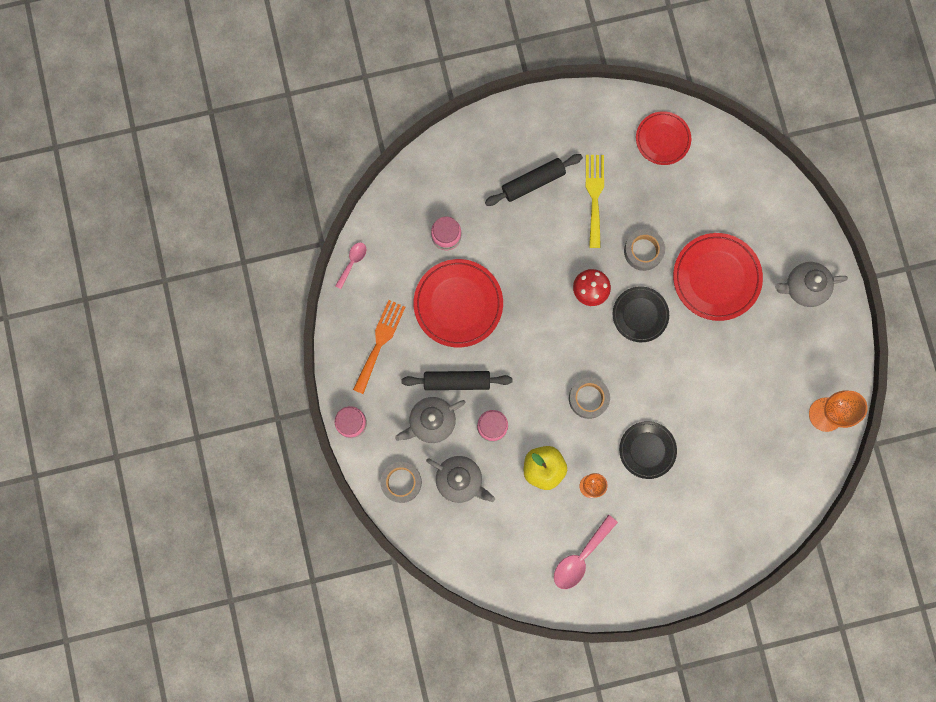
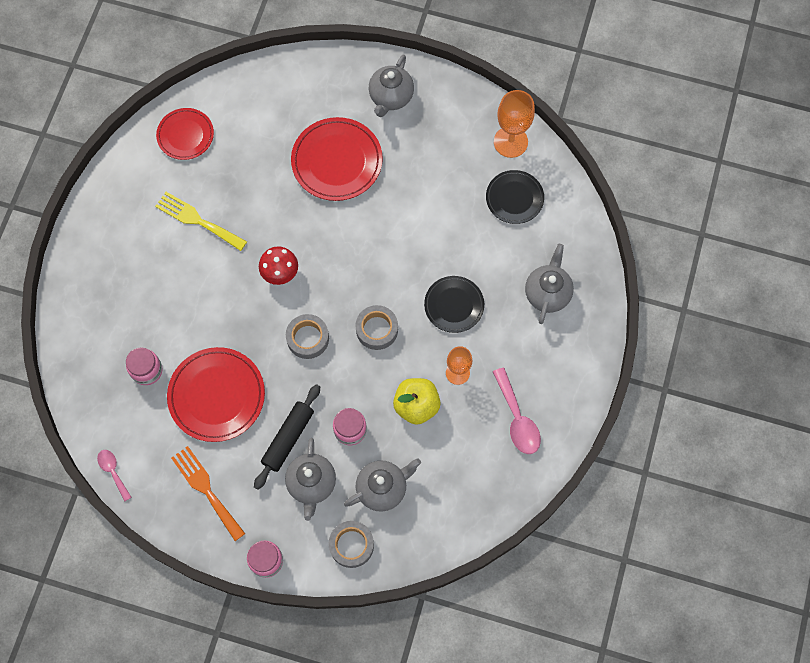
camera: 60 degrees left, 10 degrees down
black rolling pin [485,154,583,206] -> none
black plate [613,286,669,342] -> black plate moved to [486,170,544,224]
grey tape [624,229,665,271] -> grey tape moved to [286,314,329,359]
none -> grey teapot [525,244,574,324]

